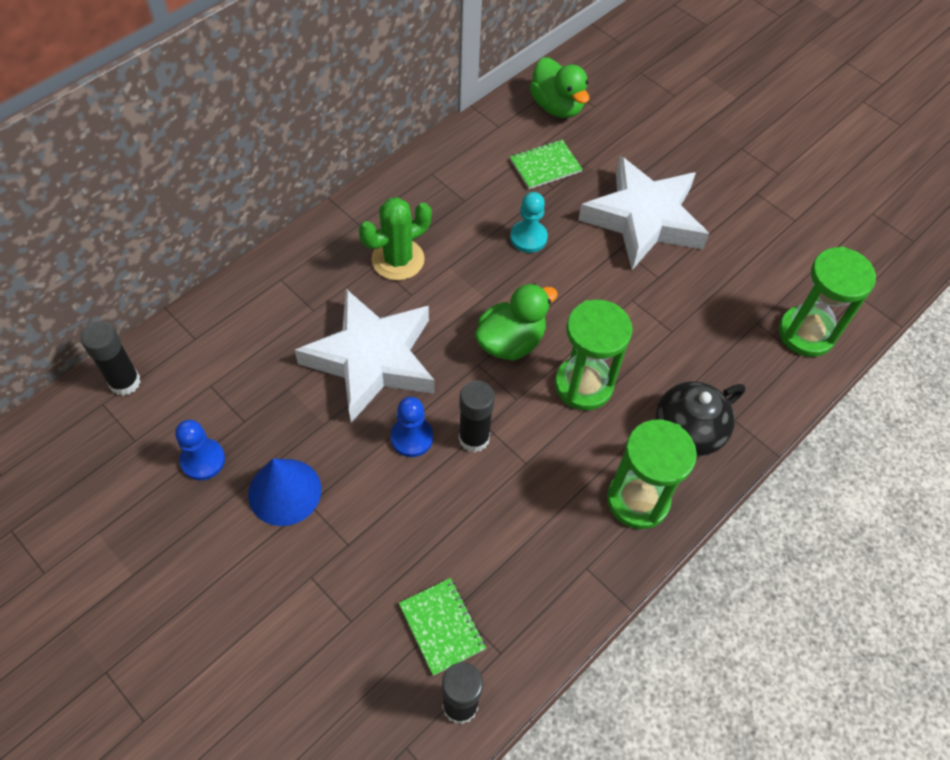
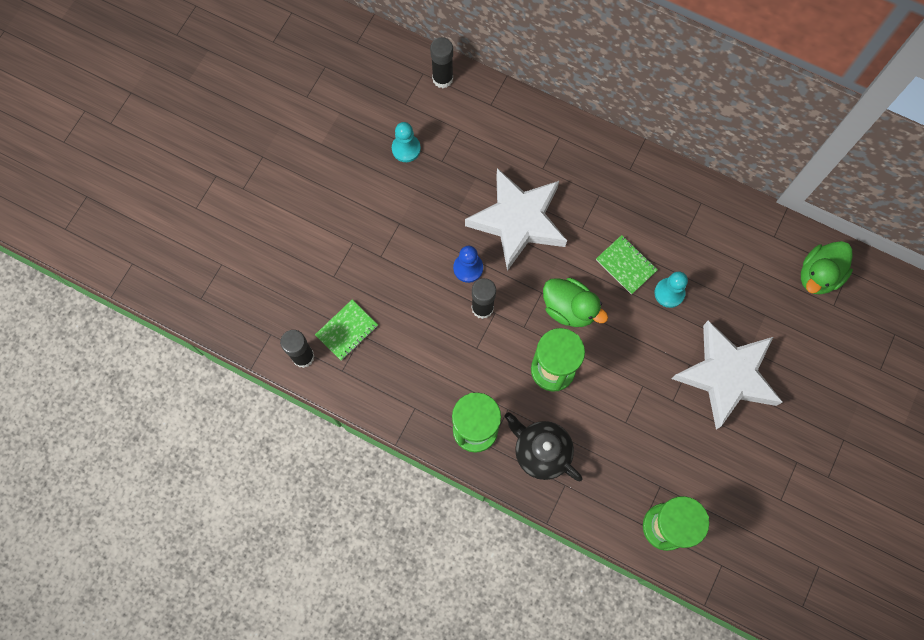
camera: 75 degrees right, 15 degrees up
blue pawn [175,420,225,480] -> turquoise pawn [392,122,421,162]
blue cone [248,459,321,526] -> none
green cactus [359,197,431,280] -> none
green notebook [510,140,583,189] -> green notebook moved to [596,235,658,295]

